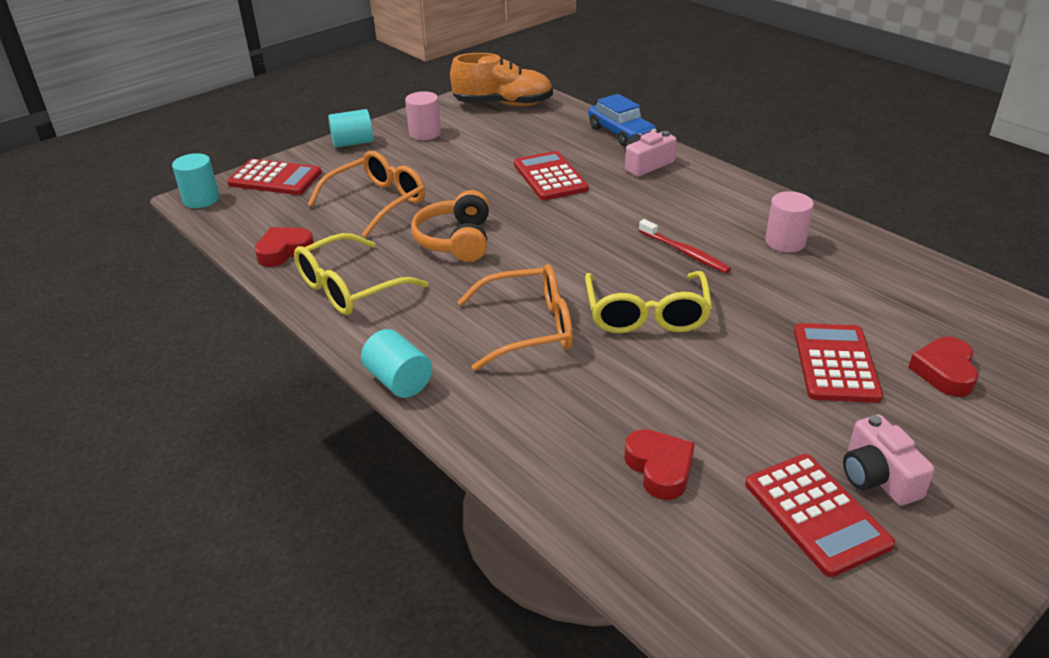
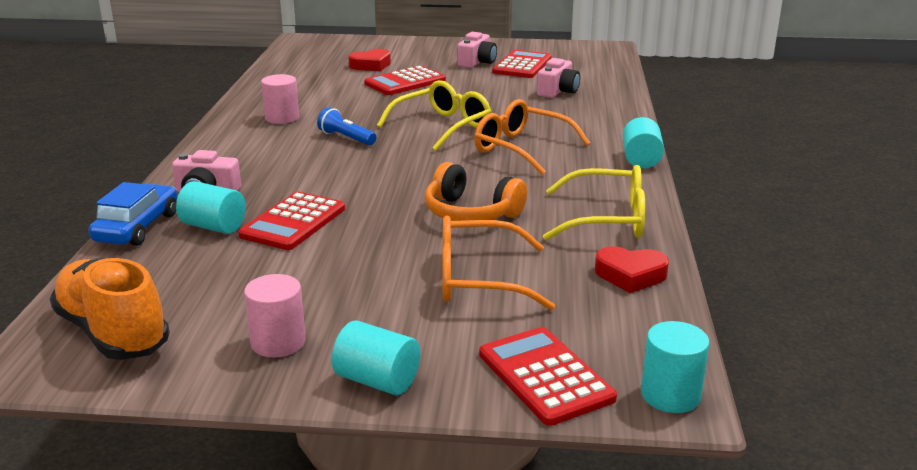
camera: 135 degrees left, 10 degrees down
orange headphones [411,190,489,262] -> orange headphones turned 75 degrees clockwise [425,162,527,221]
red heart [624,429,695,500] -> pink camera [537,58,580,98]
red toothbrush [639,219,731,273] -> blue flashlight [317,107,376,146]
none -> turquoise cylinder [176,181,246,234]

